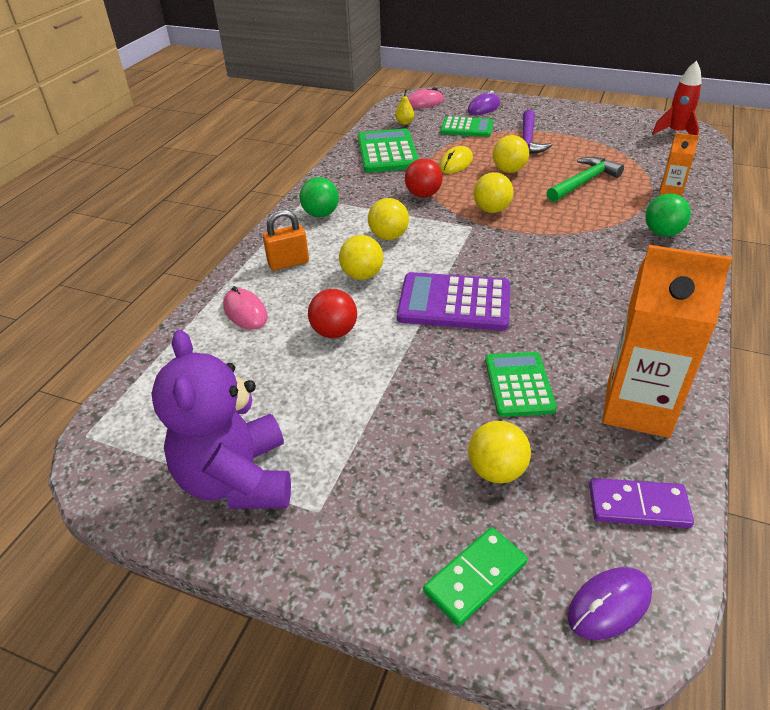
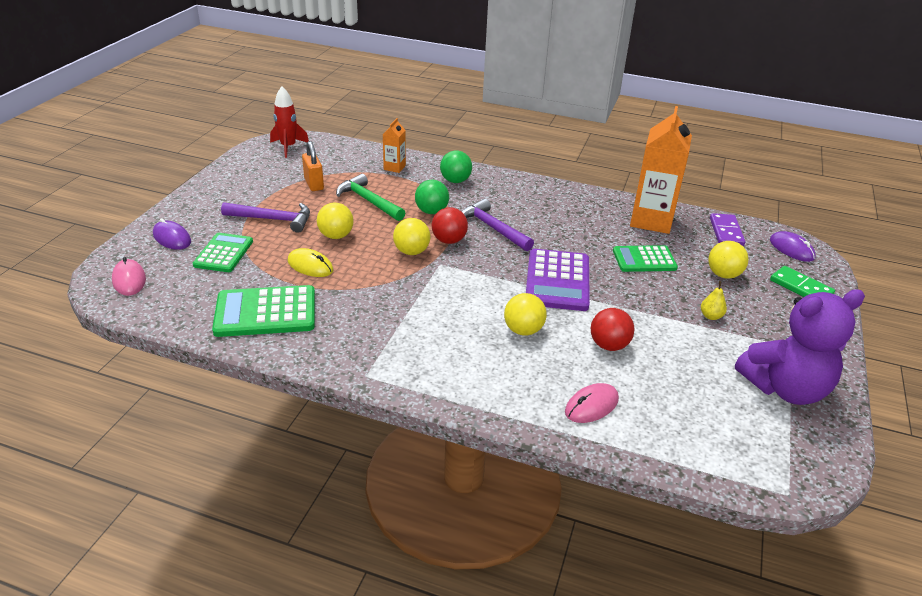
camera: 95 degrees left, 5 degrees down
orange padlock [263,210,309,270] -> orange padlock moved to [302,141,324,191]
green ball [299,177,339,217] -> green ball moved to [415,180,449,214]
yellow ball [368,198,409,240] -> none
yellow pear [395,89,414,125] -> yellow pear moved to [701,281,727,320]
red ball [405,158,442,198] -> red ball moved to [432,207,468,244]
none -> purple hammer [462,199,534,251]

